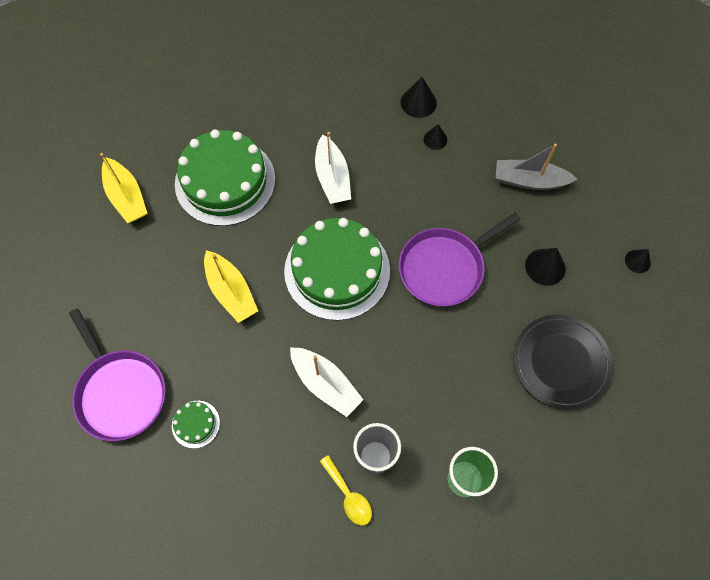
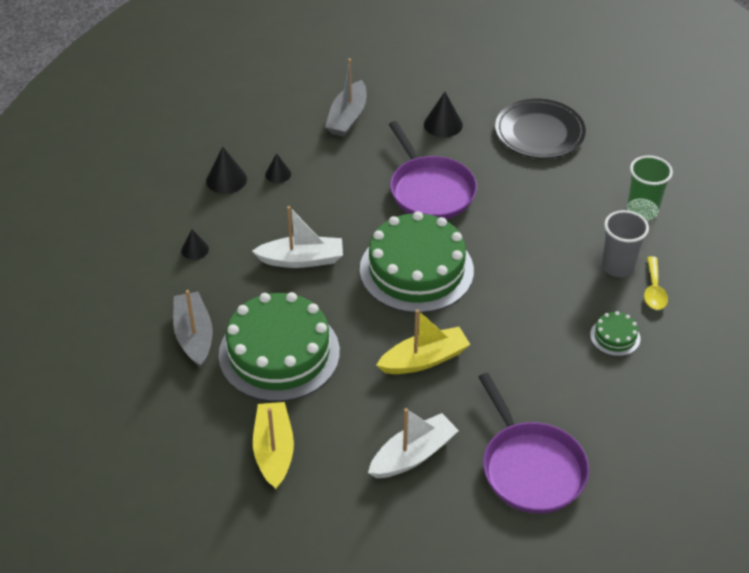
camera: 80 degrees left, 20 degrees down
purple pan [69,309,166,441] -> purple pan turned 90 degrees clockwise [479,373,589,514]
yellow boat [100,153,147,223] -> yellow boat turned 75 degrees counterclockwise [253,402,294,489]
green cake [172,401,220,448] -> green cake moved to [590,311,640,356]
white boat [290,347,364,417] -> white boat moved to [368,408,459,478]
yellow spoon [320,455,372,525] -> yellow spoon turned 120 degrees clockwise [644,256,668,310]
black cone [625,249,651,273] -> black cone moved to [181,229,209,260]
none -> grey boat [173,290,213,368]

